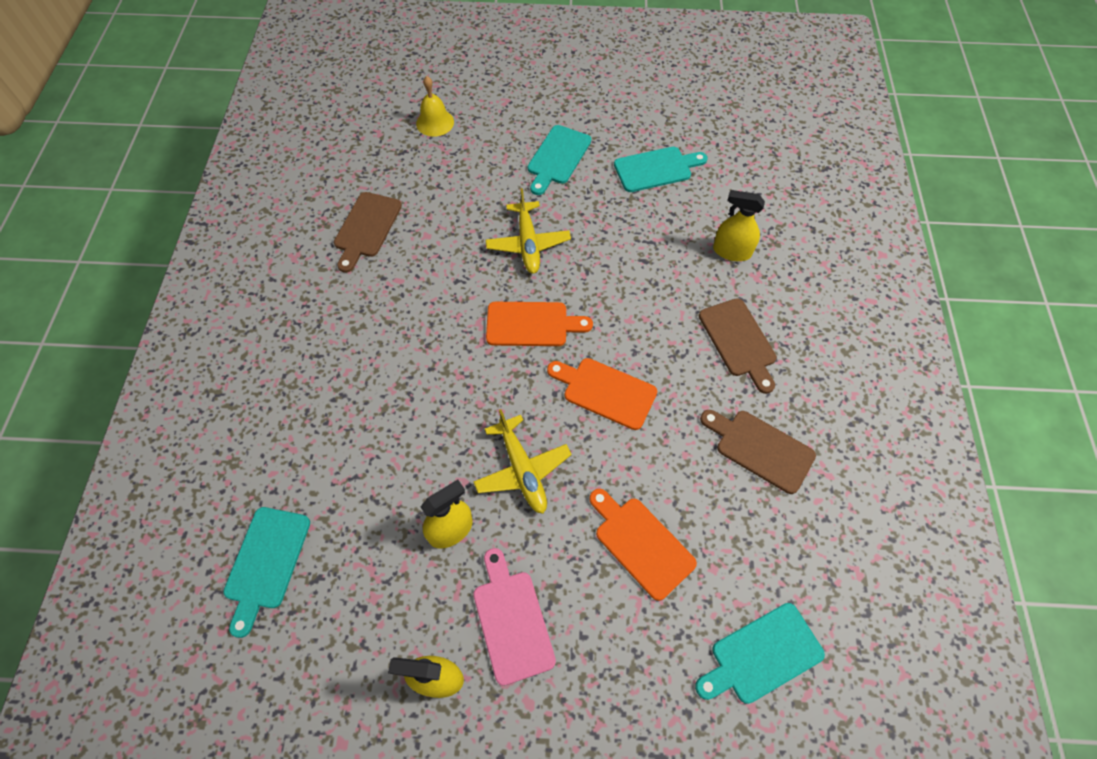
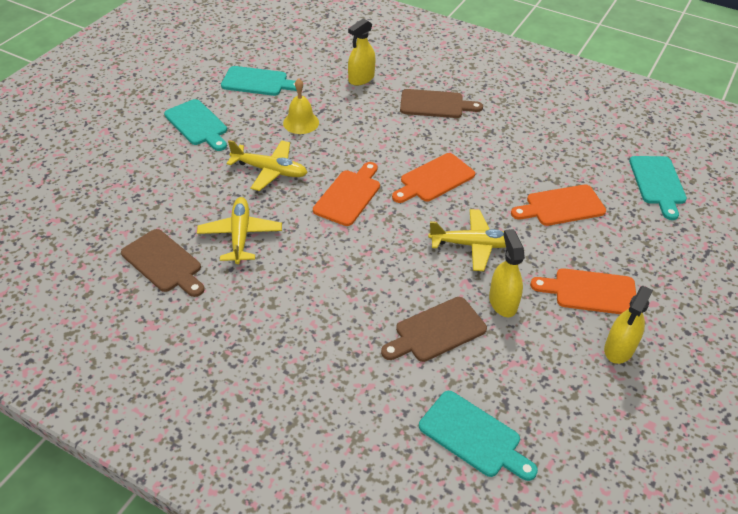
camera: 65 degrees left, 15 degrees down
yellow bell [416,76,454,137] -> yellow bell moved to [283,78,319,134]
pink cutting board [473,548,556,686] -> orange cutting board [530,268,636,314]
turquoise cutting board [614,147,708,192] -> turquoise cutting board turned 90 degrees clockwise [221,66,297,96]
brown cutting board [700,410,816,494] -> brown cutting board moved to [381,297,487,362]
none -> yellow plane [197,197,282,264]

